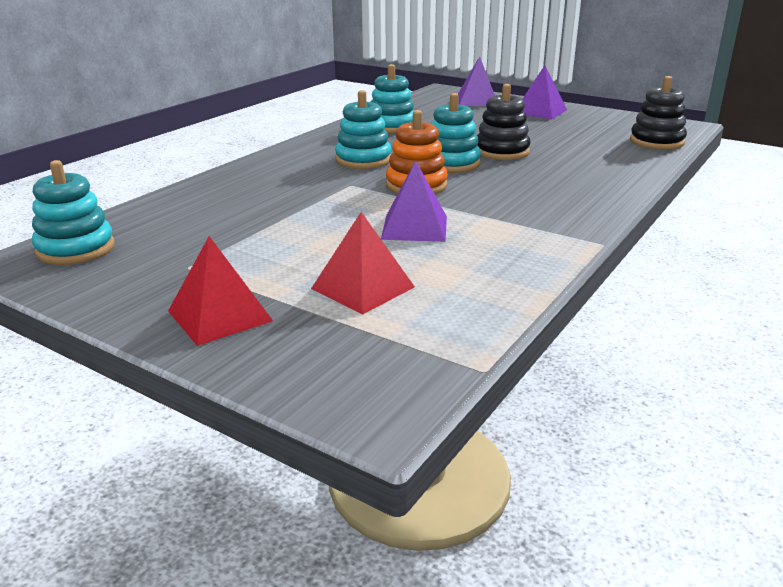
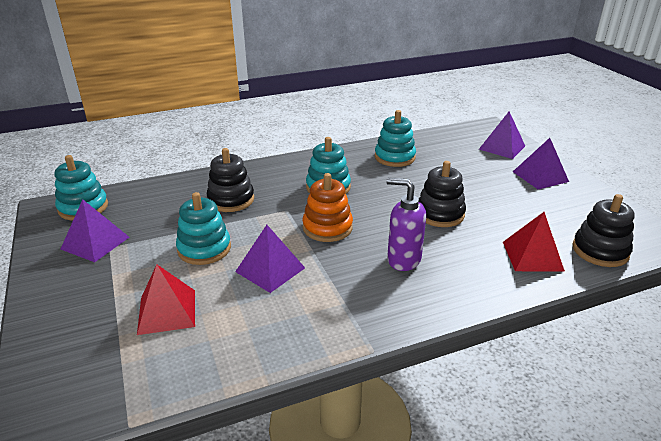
camera: 35 degrees right, 5 degrees up
red pyramid [168,236,273,346] -> red pyramid moved to [503,212,565,272]
turquoise stacking toy [431,93,481,173] -> turquoise stacking toy moved to [176,192,231,265]
none -> purple pyramid [61,199,129,262]
none -> black stacking toy [207,148,254,212]
none -> purple soap dispenser [386,178,426,271]

